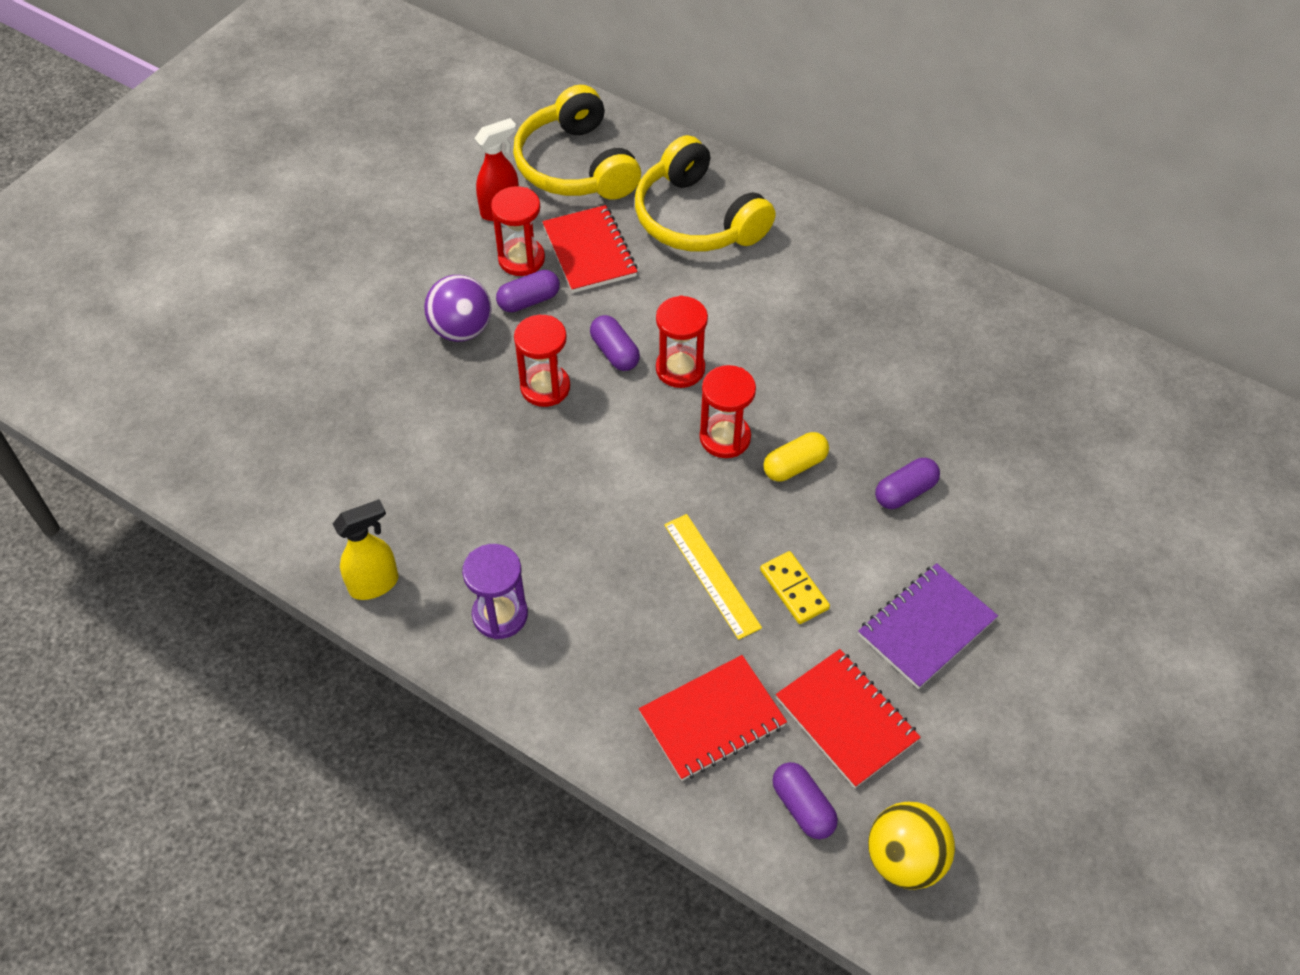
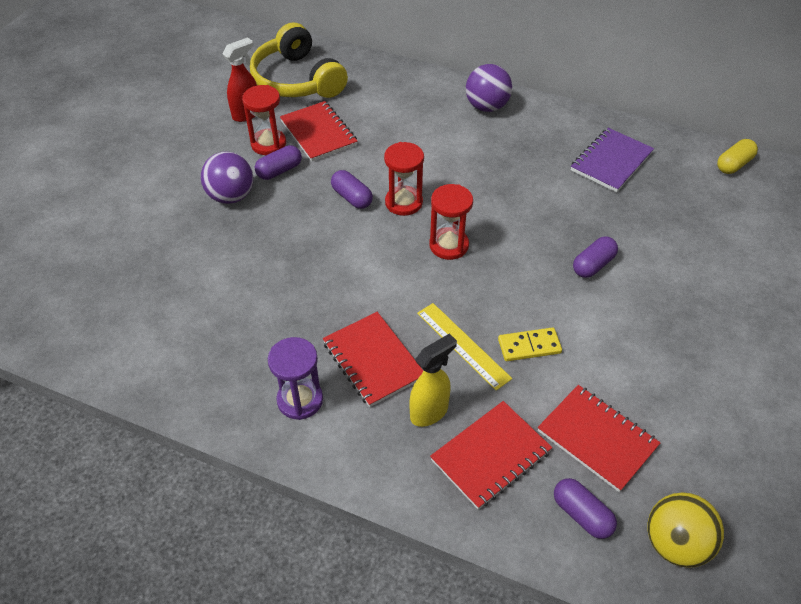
camera: 10 degrees left, 5 degrees down
yellow spray bottle [333,499,399,600] -> yellow spray bottle moved to [409,333,457,427]
red hourglass [514,315,570,407] -> none
yellow headphones [635,135,776,251] -> none
yellow domino [760,551,830,624] -> yellow domino turned 60 degrees counterclockwise [498,327,562,361]
yellow capsule [763,432,829,482] -> yellow capsule moved to [717,139,758,174]
purple notebook [858,563,998,689] -> purple notebook moved to [571,128,654,192]
none -> red notebook [323,312,423,407]
none -> purple ball [466,64,512,112]

